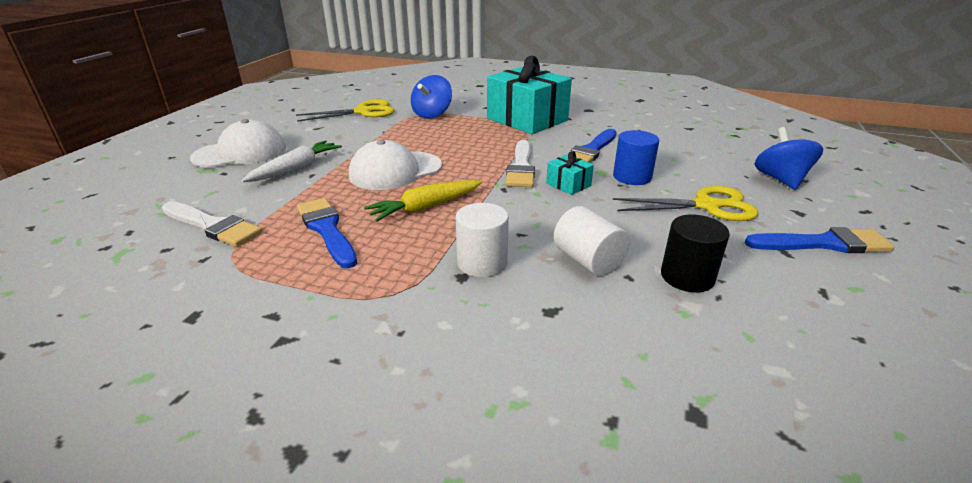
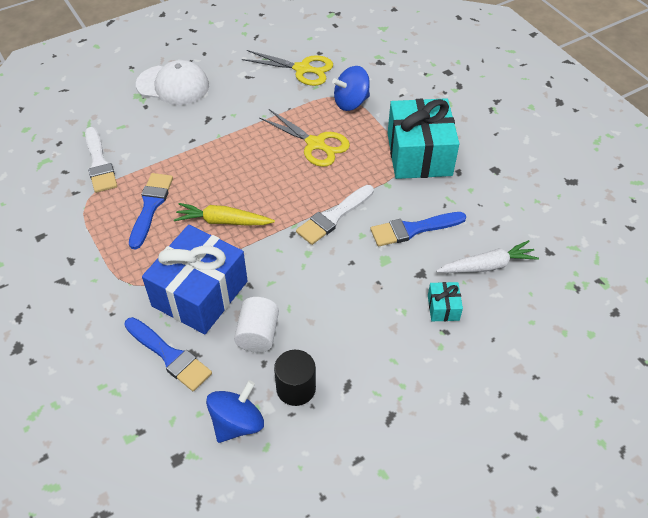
camera: 40 degrees right, 20 degrees up
white carrot [241,140,342,182] -> white carrot moved to [436,240,539,273]
white cap [349,140,442,190] -> none
white cylinder [456,203,509,277] -> blue gift [142,225,248,334]
turquoise gift [546,151,594,195] -> turquoise gift moved to [428,282,463,321]
blue cylinder [613,130,659,185] -> none
yellow scissors [613,186,758,221] -> yellow scissors moved to [259,109,350,167]
blue brush [745,227,894,253] -> blue brush moved to [124,317,212,391]
blue spinning top [755,127,823,190] -> blue spinning top moved to [206,380,264,443]

